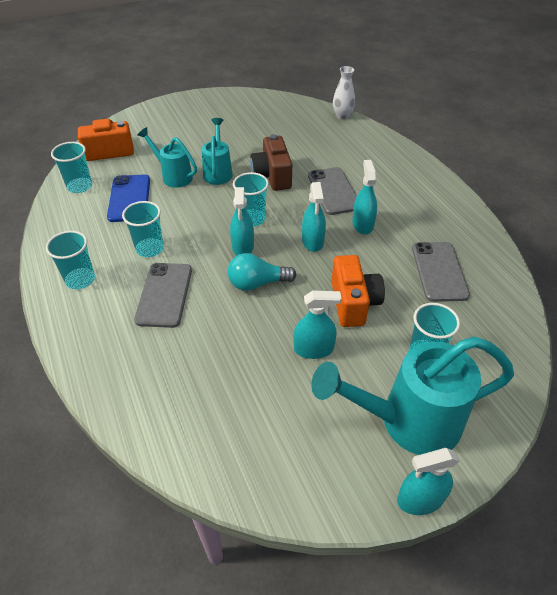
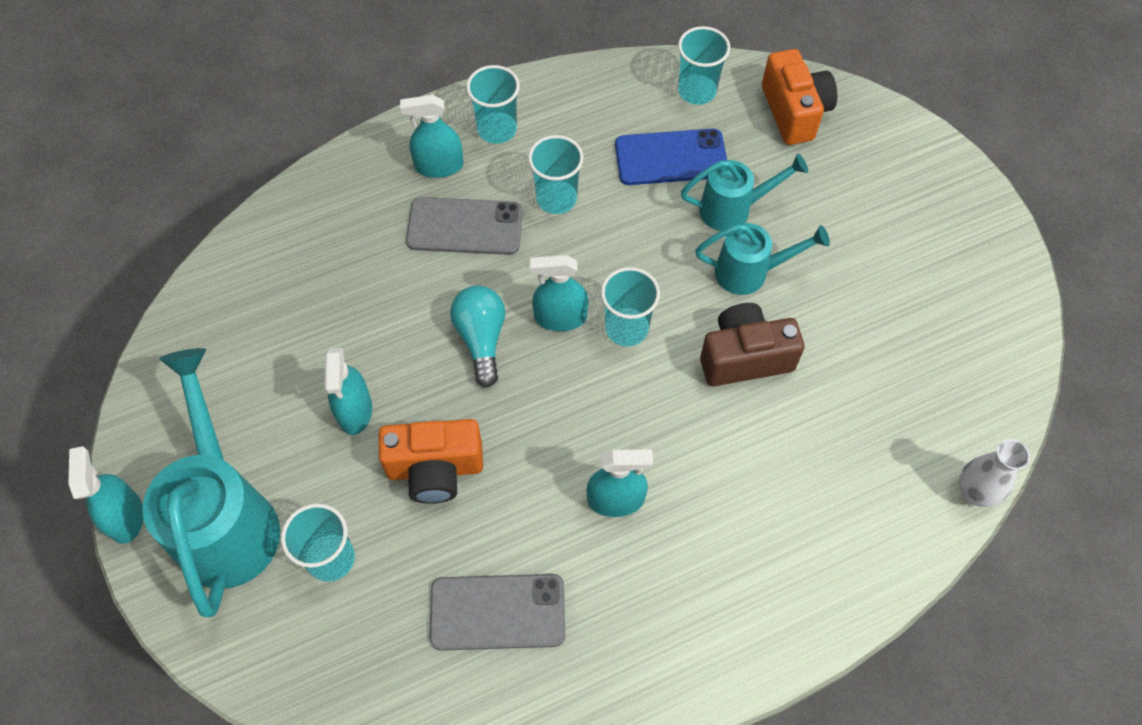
camera: 90 degrees right, 15 degrees up
turquoise watering can [137,127,197,188] -> turquoise watering can turned 45 degrees clockwise [681,153,808,231]
turquoise spray bottle [302,182,326,252] -> turquoise spray bottle moved to [400,95,463,178]
grey phone [308,167,357,215] -> none

